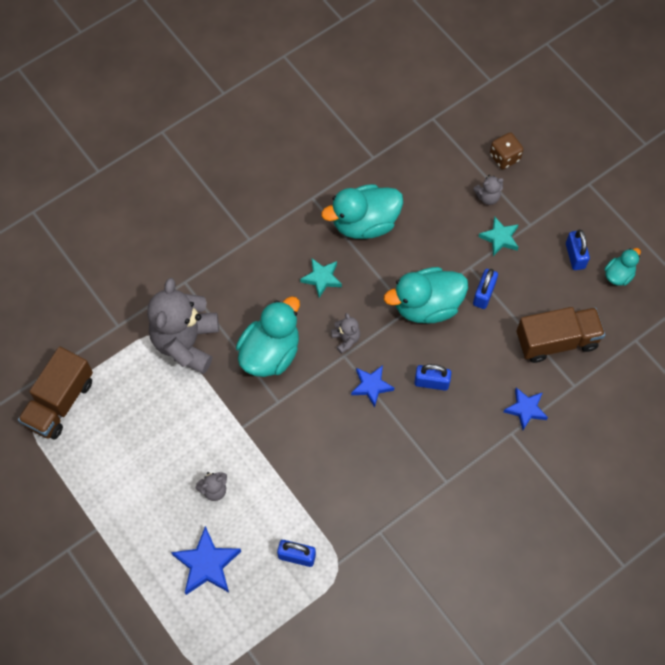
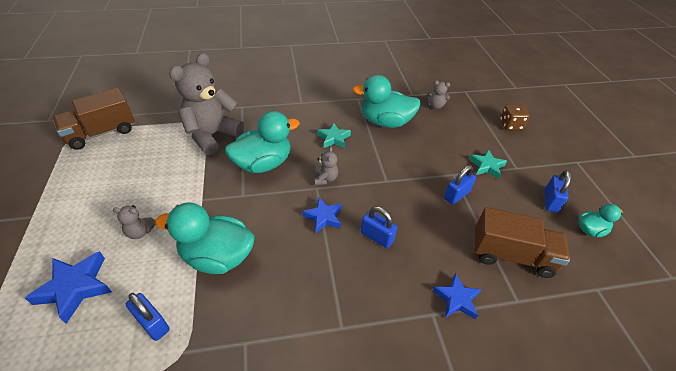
camera: 25 degrees right, 20 degrees down
turquoise duck [384,267,468,323] -> turquoise duck moved to [155,203,255,274]
grey teddy bear [473,175,504,205] -> grey teddy bear moved to [427,80,450,109]

